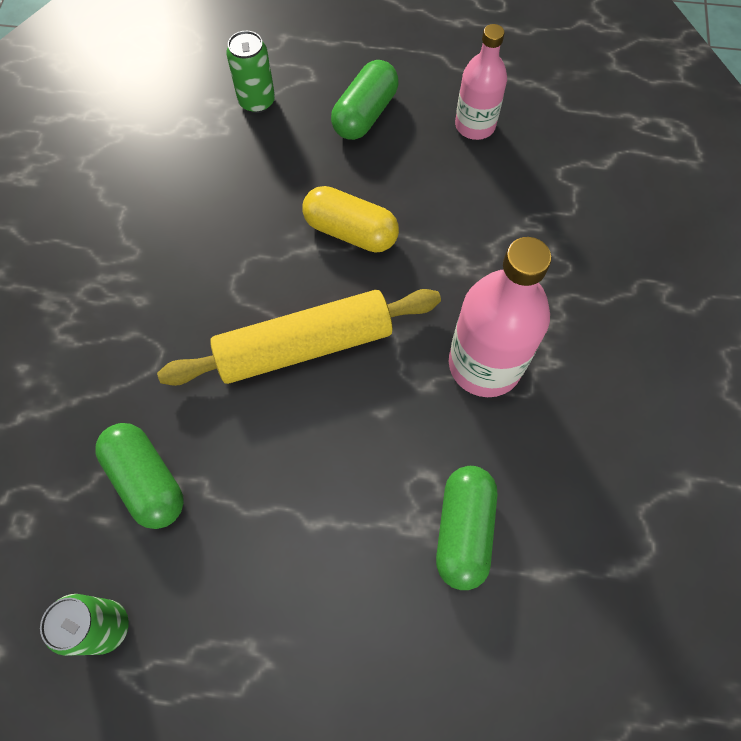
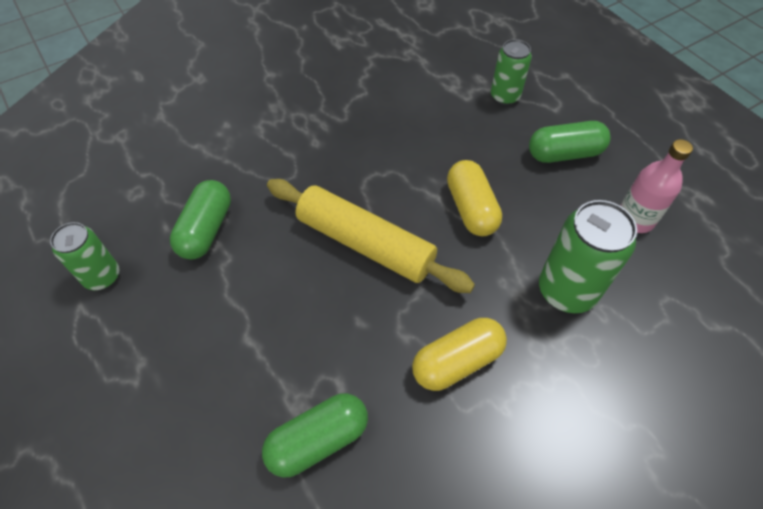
camera: 50 degrees right, 10 degrees down
pink bottle [449,237,552,397] -> yellow capsule [412,318,507,391]
none -> green can [539,200,637,313]

